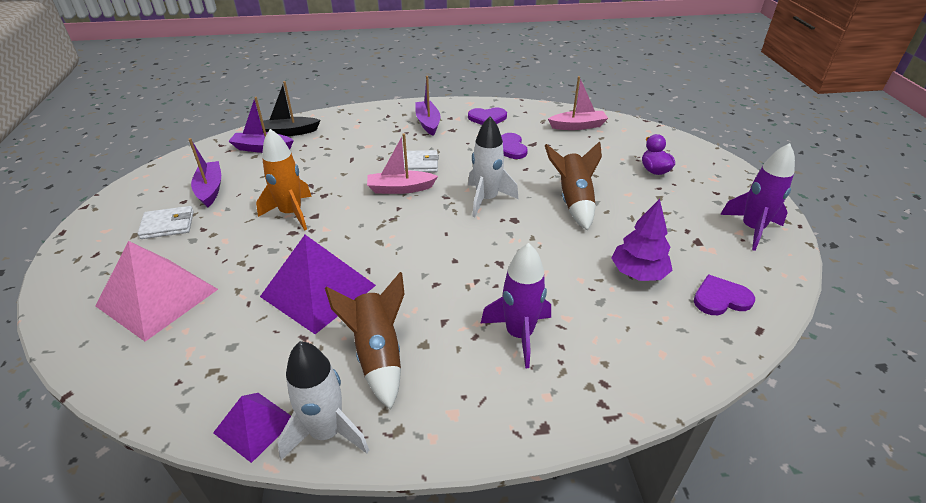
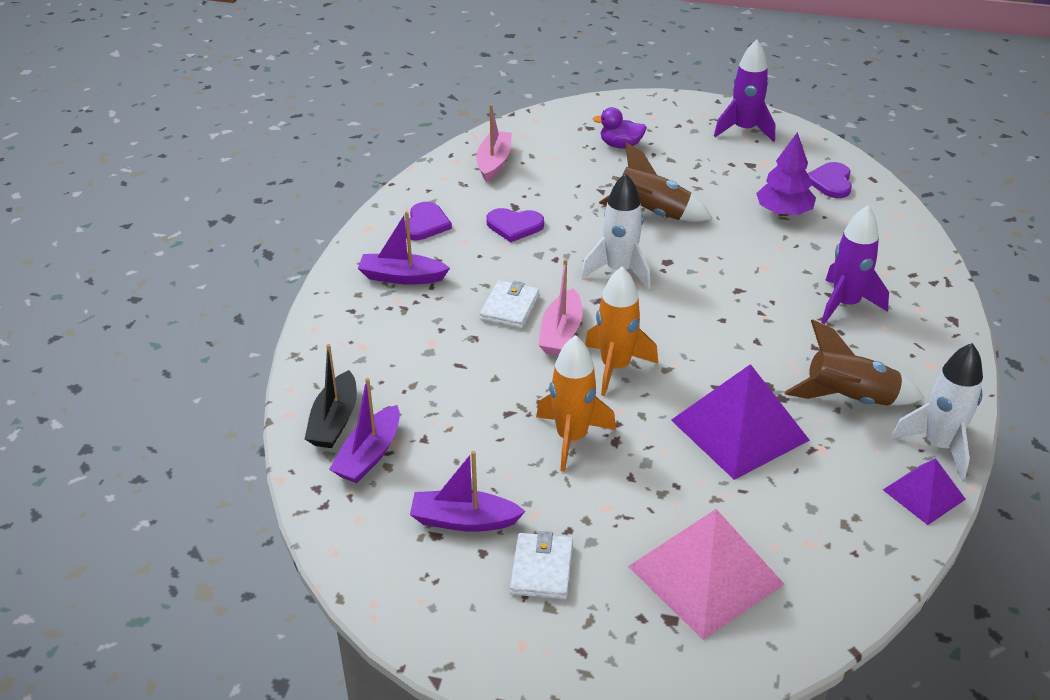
camera: 70 degrees left, 0 degrees up
none -> orange rocket [585,266,658,396]

